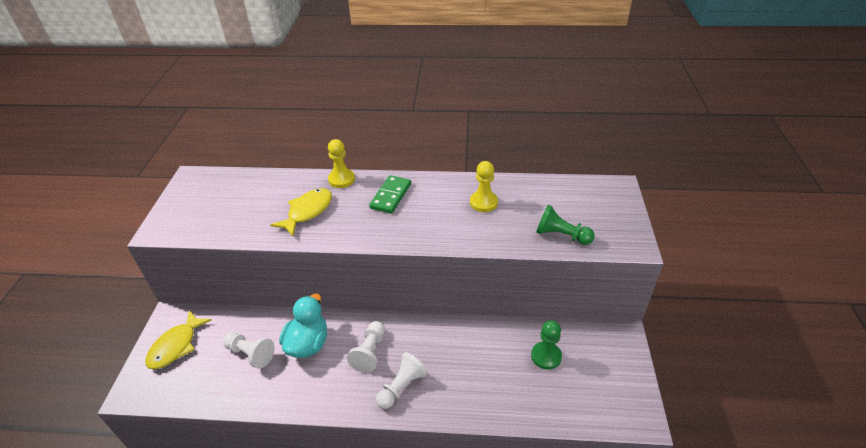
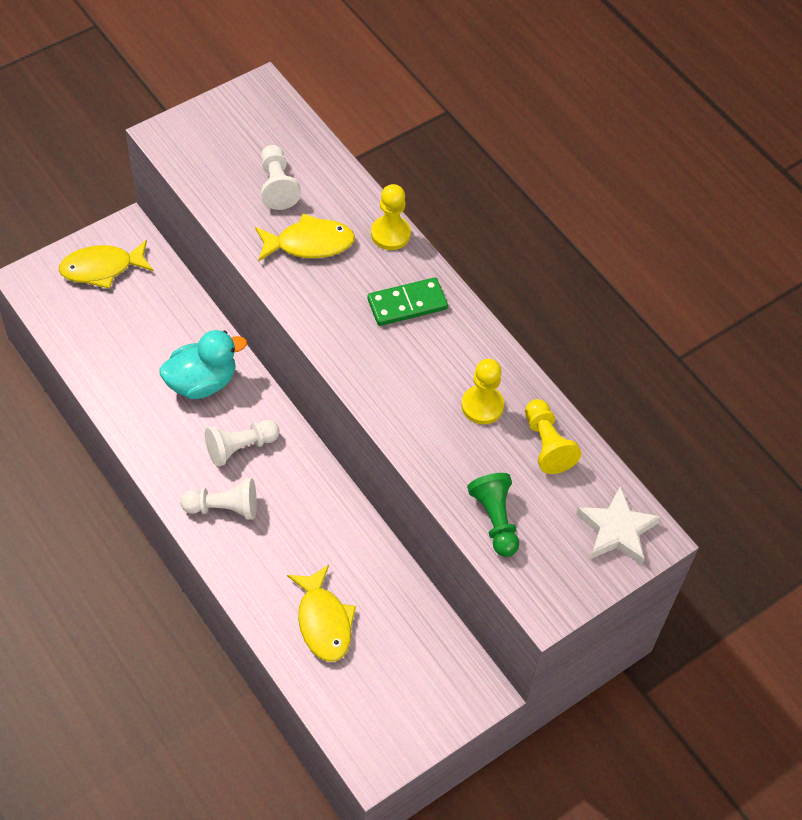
camera: 45 degrees right, 15 degrees up
white pawn [223,332,275,369] -> white pawn moved to [261,145,301,210]
green pawn [531,320,562,370] -> none
none -> yellow fish [287,565,356,662]
none -> yellow pawn [525,399,581,474]
none -> white star [576,486,661,565]

